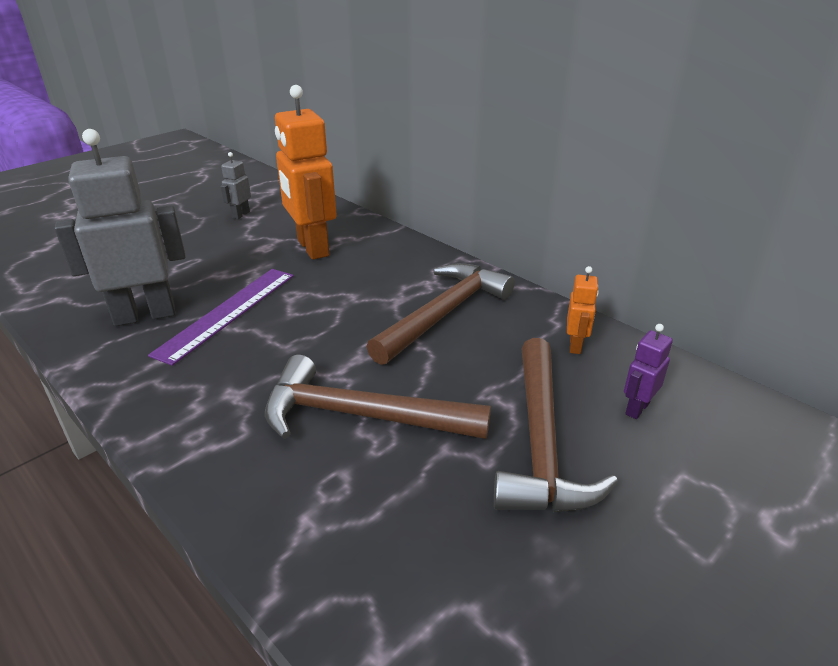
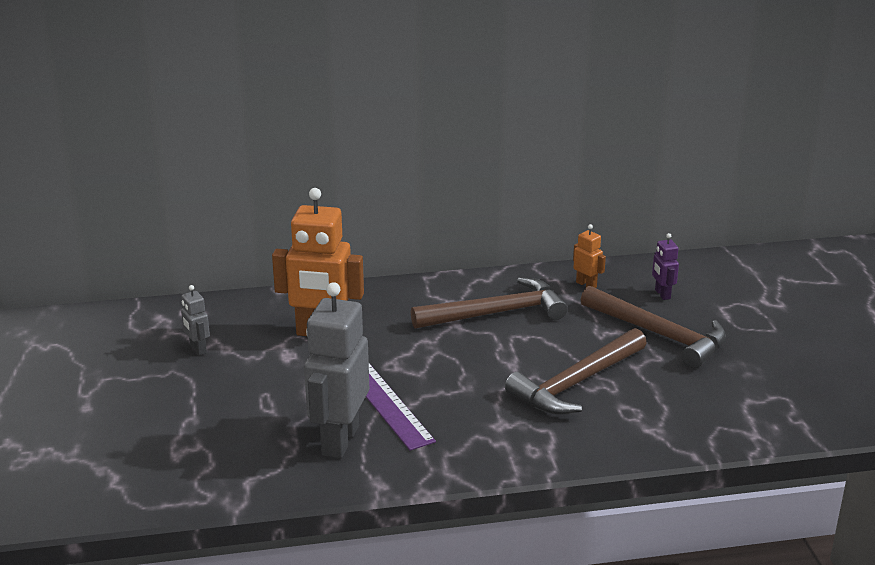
camera: 55 degrees left, 5 degrees down
brown hammer [367,263,515,365] -> brown hammer turned 90 degrees clockwise [411,277,567,329]

